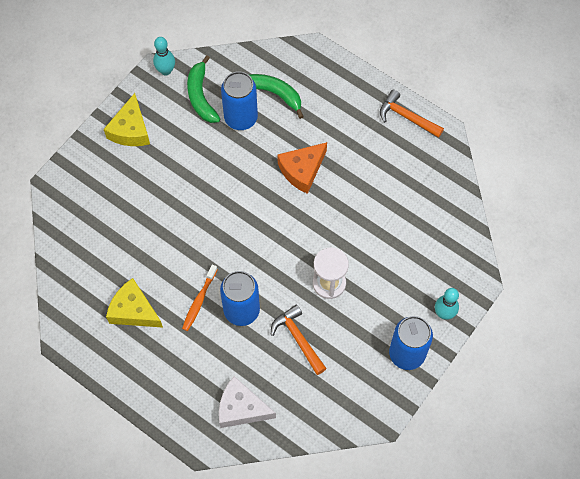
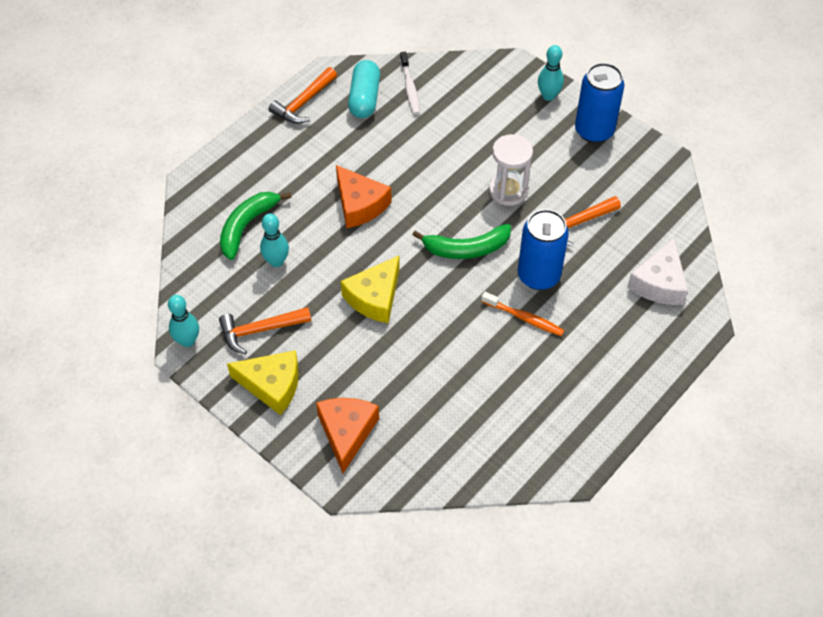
camera: 85 degrees left, 10 degrees down
yellow cheese [106,278,163,328] -> yellow cheese moved to [341,256,400,323]
green banana [187,55,220,123] -> green banana moved to [412,224,511,259]
blue can [221,71,258,130] -> turquoise bowling pin [260,213,289,267]
none -> orange hammer [219,307,311,355]
none -> orange cheese [316,398,379,473]
none -> turquoise capsule [348,60,380,118]
none -> white toothbrush [400,52,420,115]

